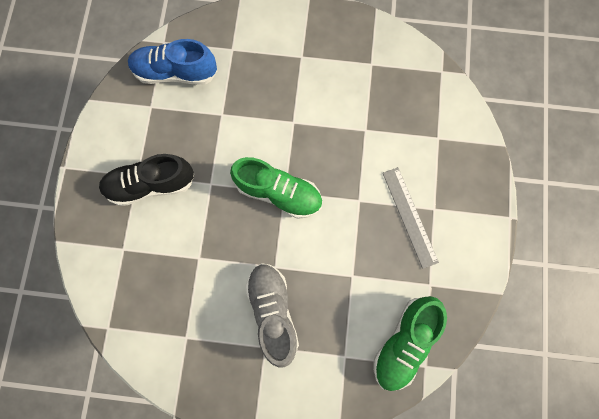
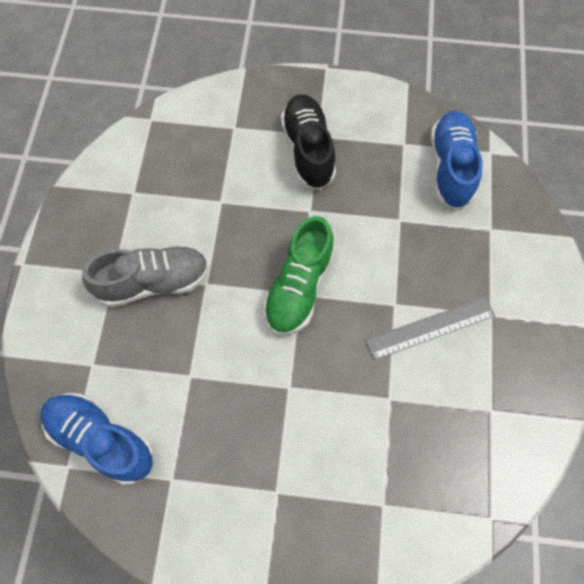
camera: 90 degrees right, 10 degrees down
green shoe [373,296,447,391] -> blue shoe [41,393,154,485]
grey ruler [383,167,439,269] -> grey ruler moved to [365,297,495,360]

